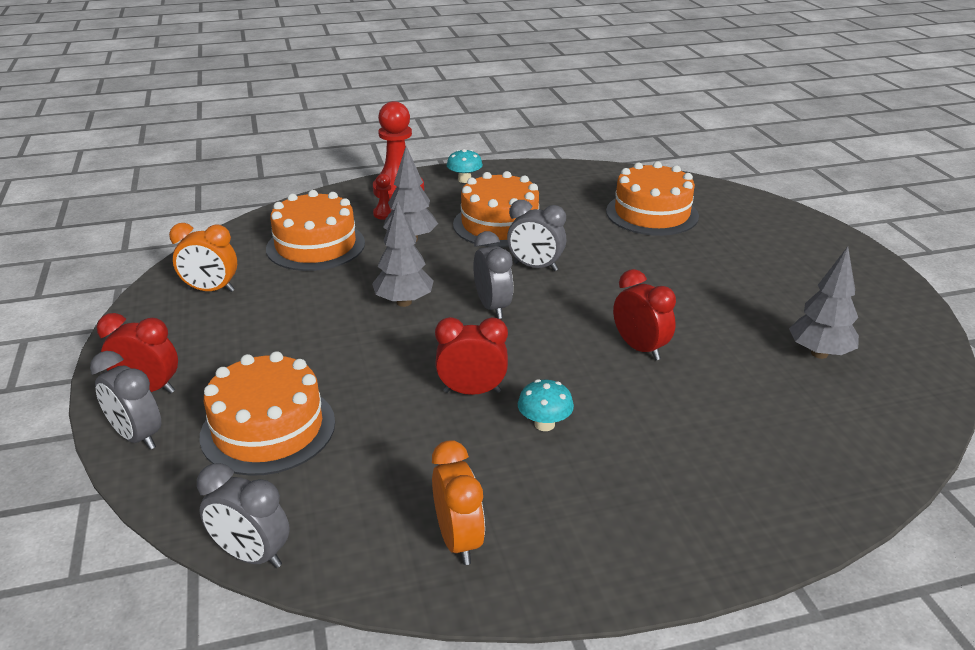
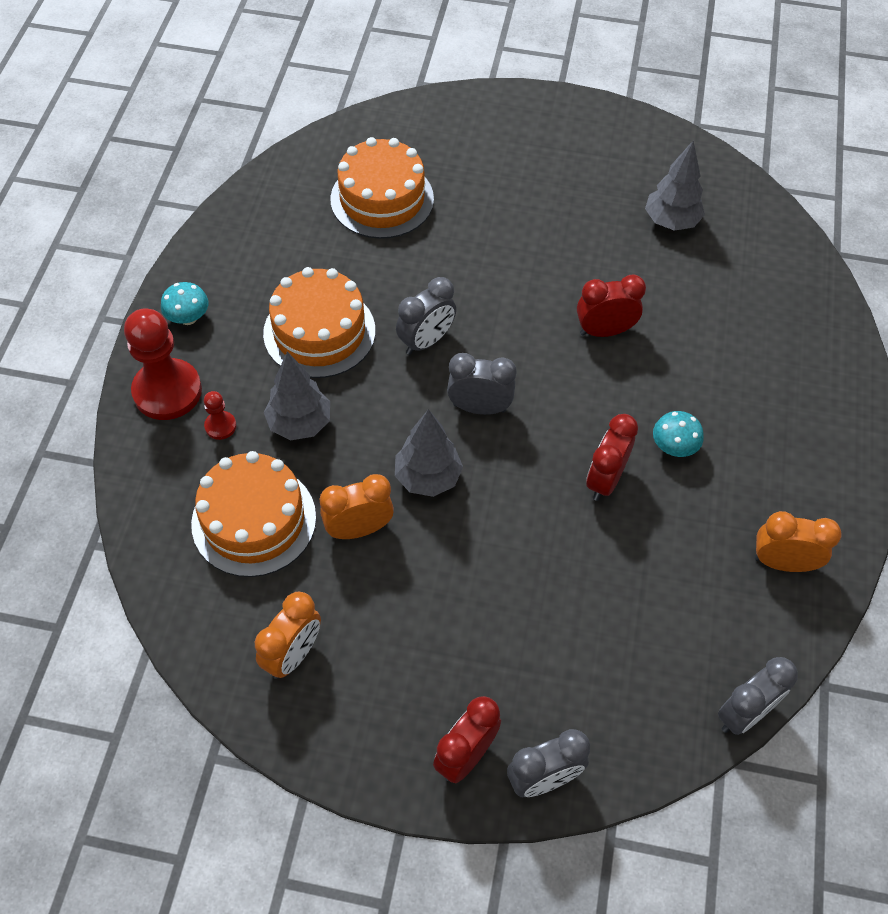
camera: 65 degrees left, 25 degrees up
orange cake [199,351,335,476] -> none
none -> orange clock [320,474,394,539]

